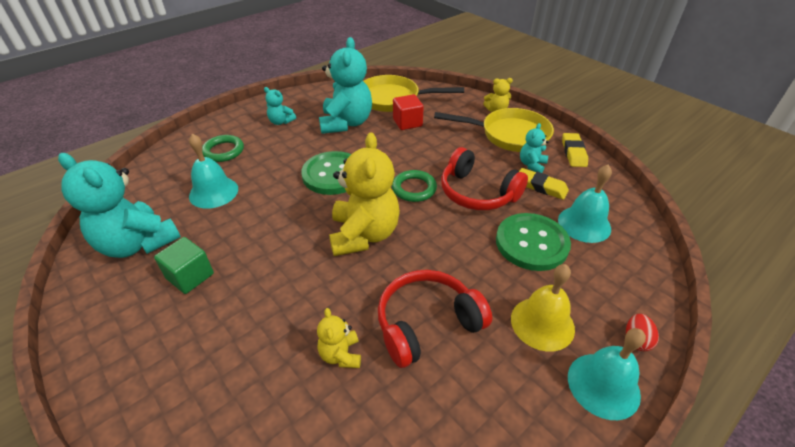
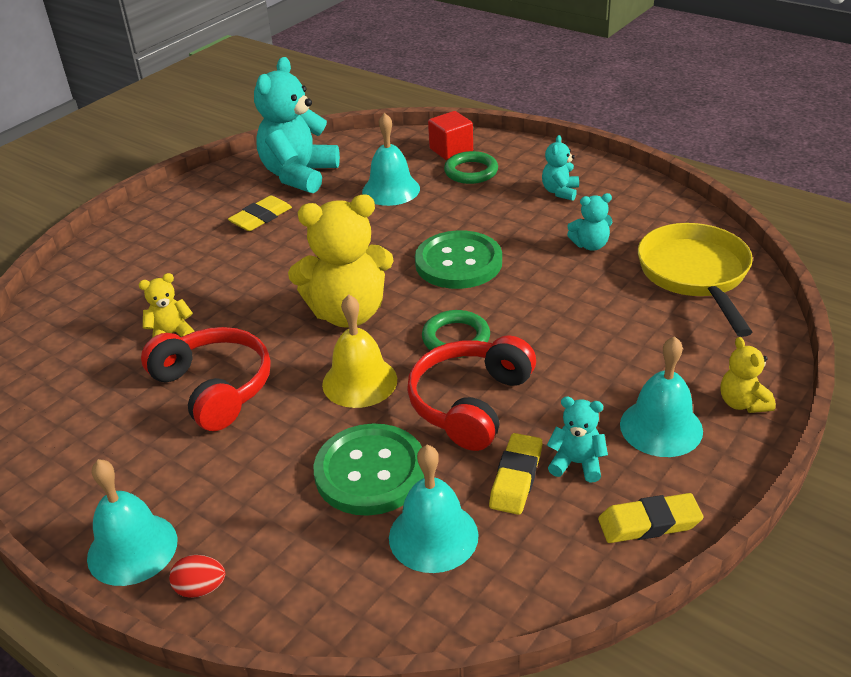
camera: 80 degrees right, 5 degrees down
green cube [154,237,214,294] -> yellow eraser [228,195,292,231]
turquoise teddy bear [319,37,372,134] -> turquoise teddy bear [567,193,612,251], size x0.47
red cube [393,94,424,130] -> red cube moved to [428,111,473,160]
yellow pan [434,108,554,152] -> turquoise bell [620,336,703,457]
yellow bell [511,264,575,352] -> yellow bell moved to [322,295,397,408]

